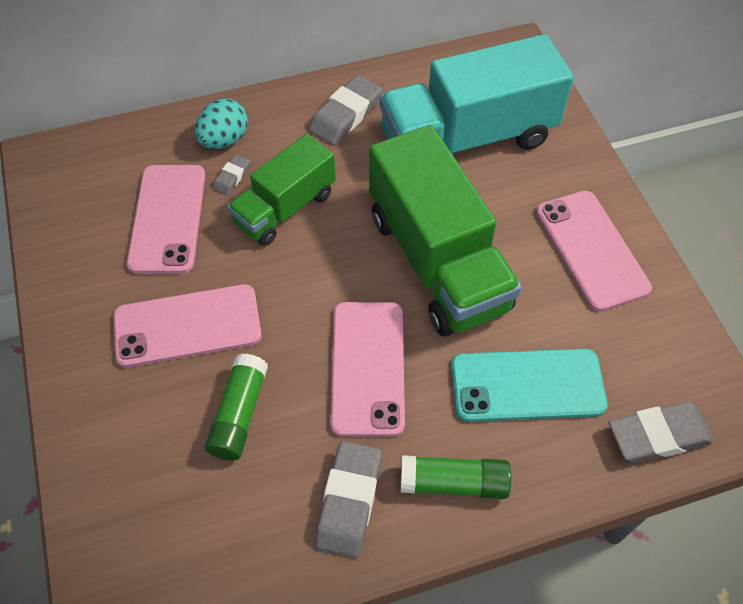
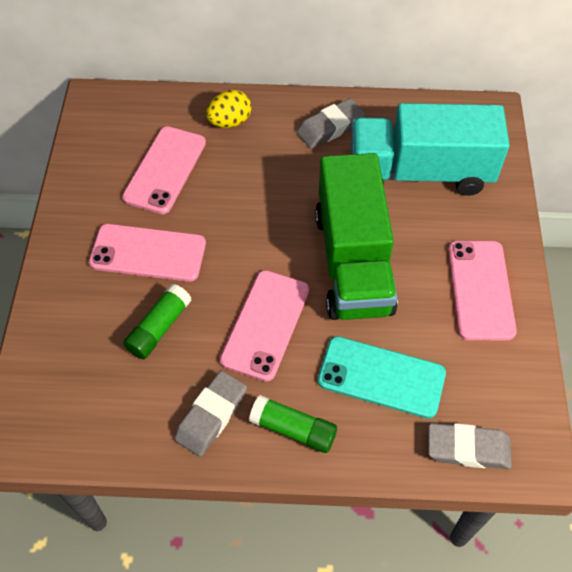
camera: 20 degrees right, 0 degrees up
turquoise egg [195,99,248,149] -> yellow egg [206,90,252,128]
grey eraser [213,154,250,195] -> none
green truck [227,134,336,246] -> none

